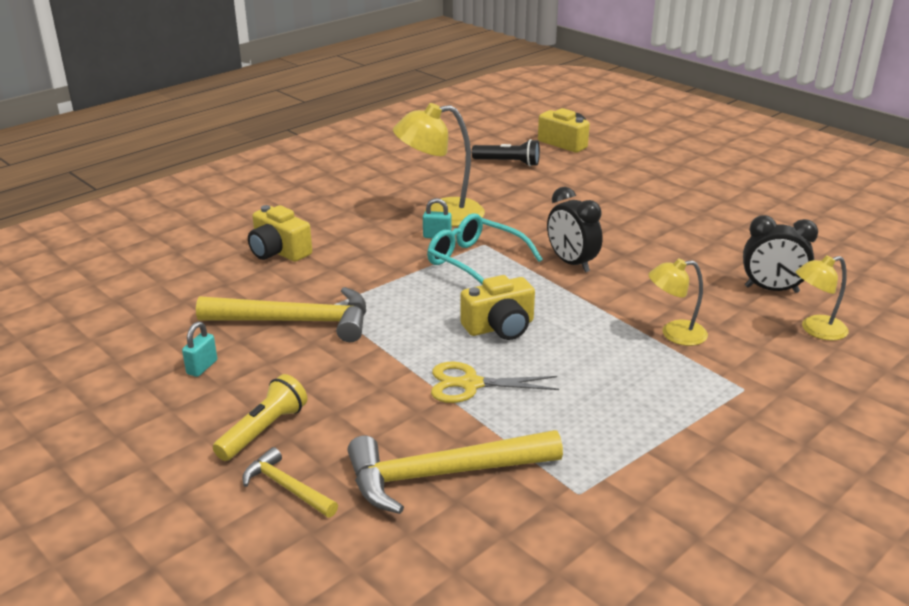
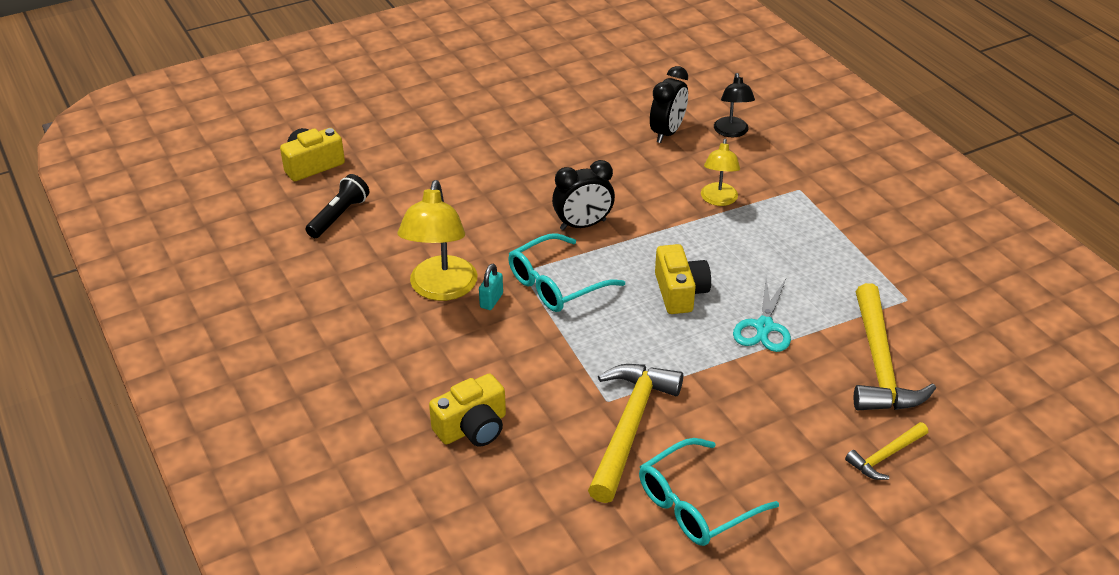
camera: 75 degrees left, 10 degrees up
turquoise padlock [182,321,217,377] -> turquoise glasses [639,438,779,546]
yellow flashlight [213,374,307,461] -> none
yellow scissors [431,362,559,403] -> turquoise scissors [733,278,791,352]
yellow lamp [796,255,849,341] -> black lamp [714,73,755,137]

